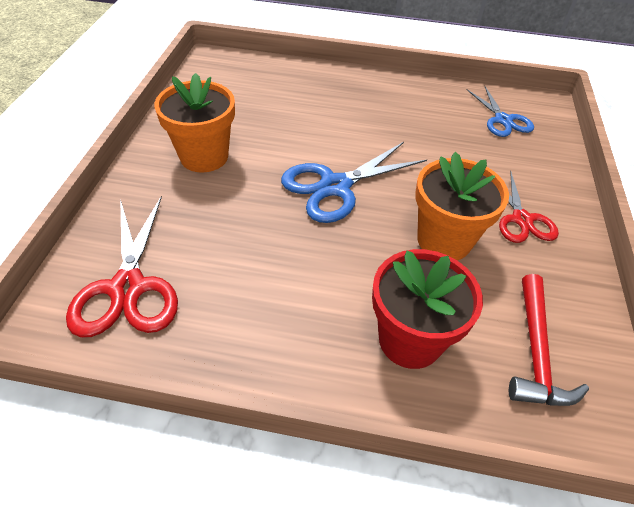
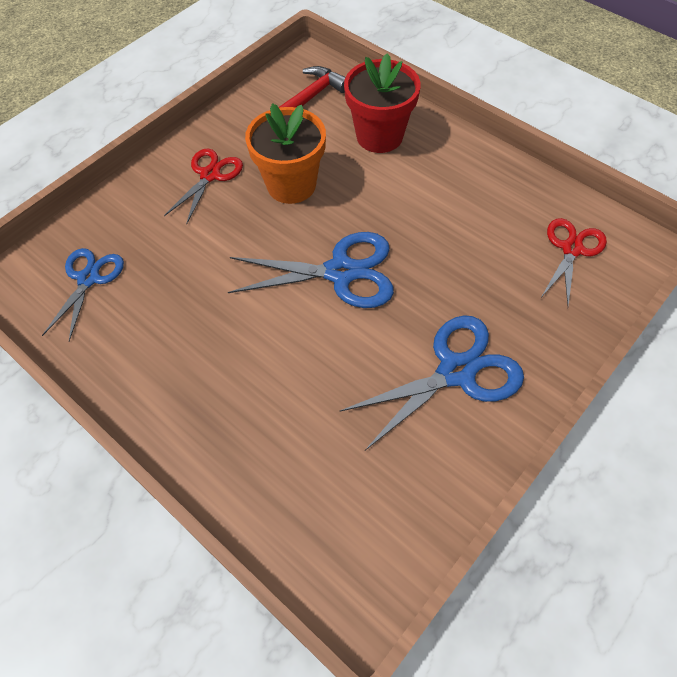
camera: 145 degrees left, 10 degrees up
red scissors [66,196,178,338] -> red scissors [542,218,607,306], size x0.65
orange flower pot [154,73,235,173] -> blue scissors [339,315,524,450]

